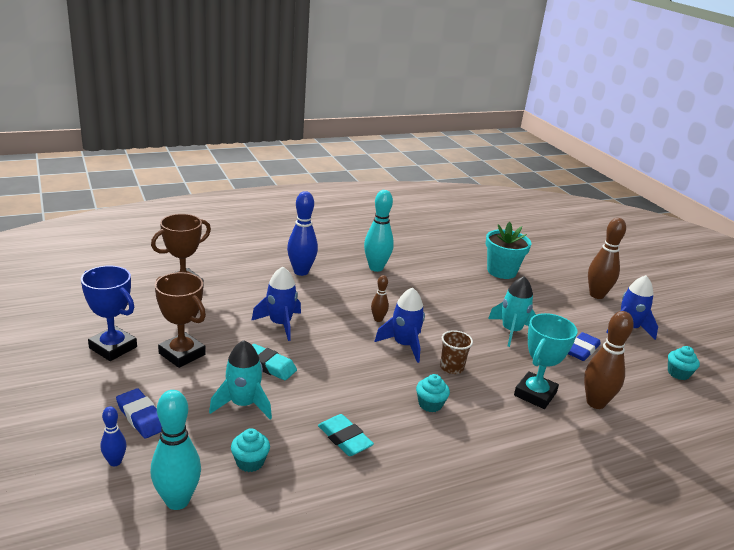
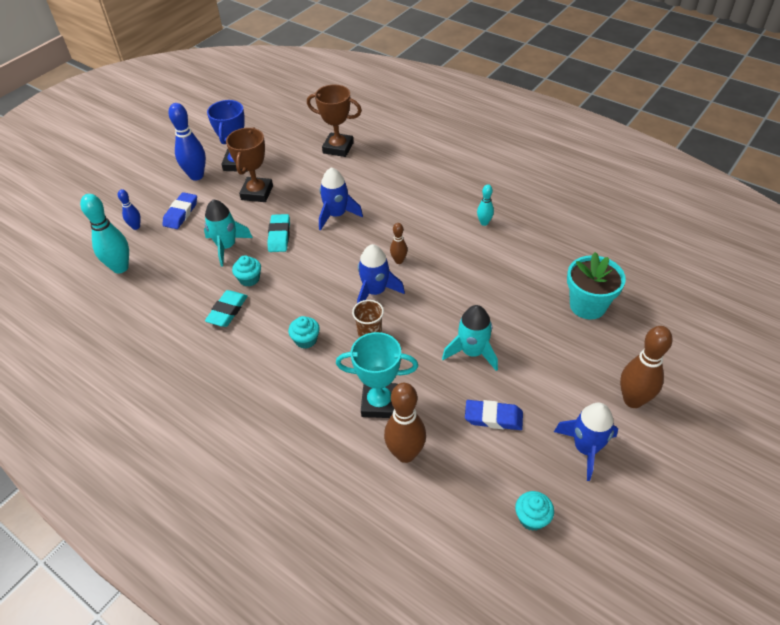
camera: 65 degrees right, 20 degrees up
turquoise cupcake [231,428,270,472] -> turquoise cupcake moved to [232,255,261,287]
blue bowling pin [287,191,318,276] -> blue bowling pin moved to [169,103,206,181]
turquoise bowling pin [364,190,394,272] -> turquoise bowling pin [477,184,494,226], size x0.53

